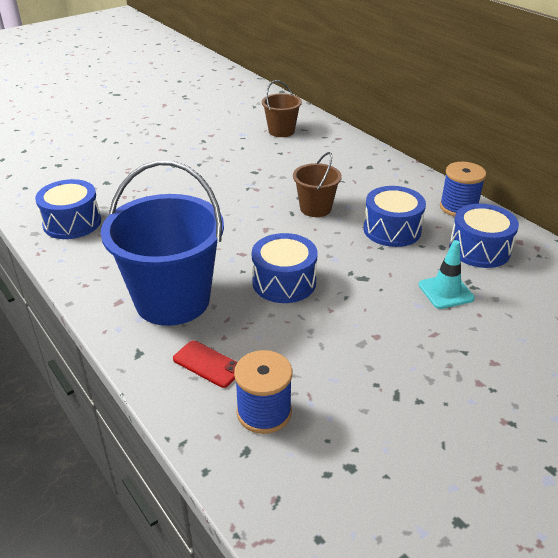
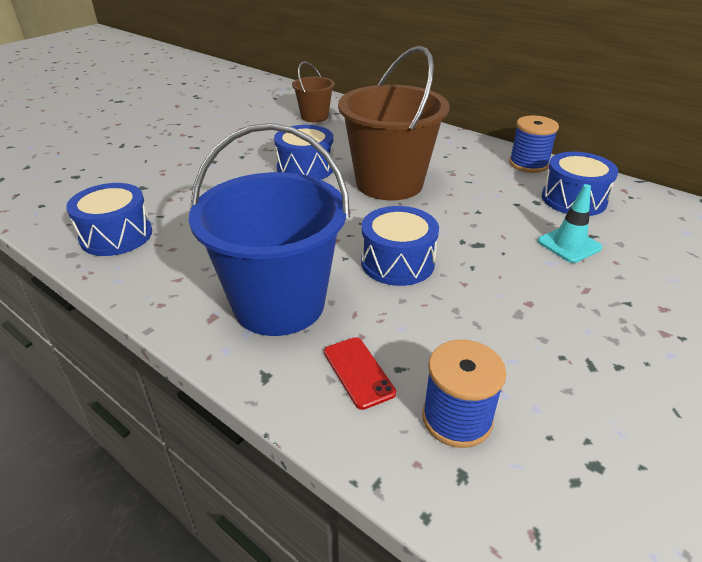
camera: 15 degrees left, 0 degrees up
red phone [173,340,238,388] -> red phone turned 45 degrees clockwise [324,337,396,410]
brown bucket [293,152,342,217] -> brown bucket [338,46,450,201], size x1.97
blue drum [363,186,426,247] -> blue drum moved to [274,125,334,180]

